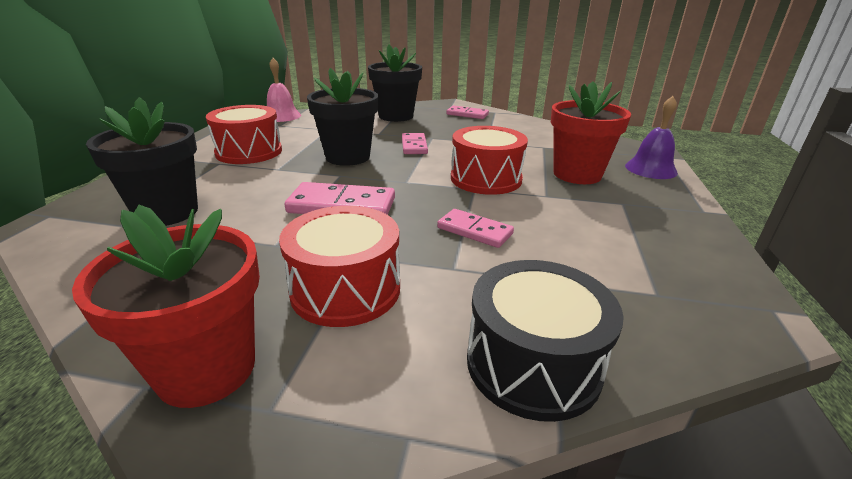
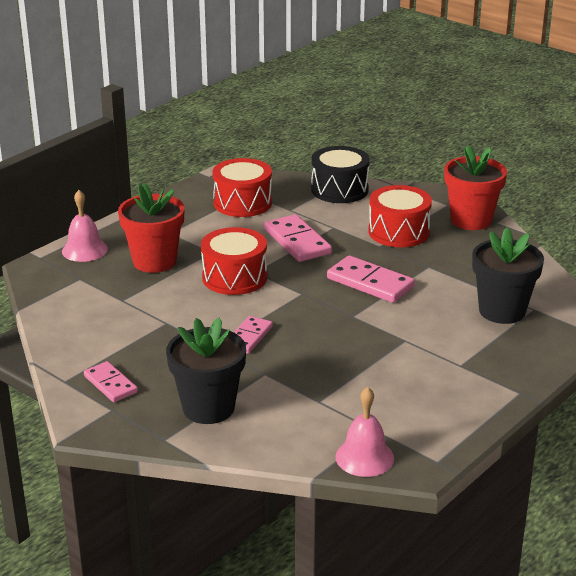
camera: 150 degrees left, 0 degrees up
red drum [206,105,282,164] -> red drum moved to [212,158,272,217]
black flower pot [307,68,378,166] -> none
pink domino [437,209,514,248] -> pink domino [264,214,332,262], size x1.57
purple bell [625,96,678,179] -> pink bell [62,190,108,262]

